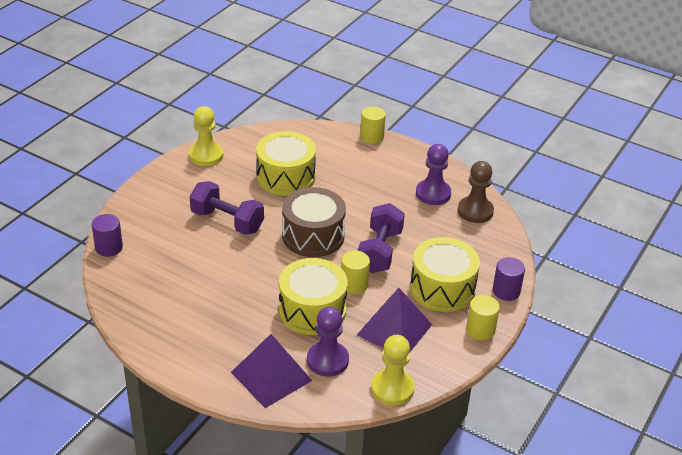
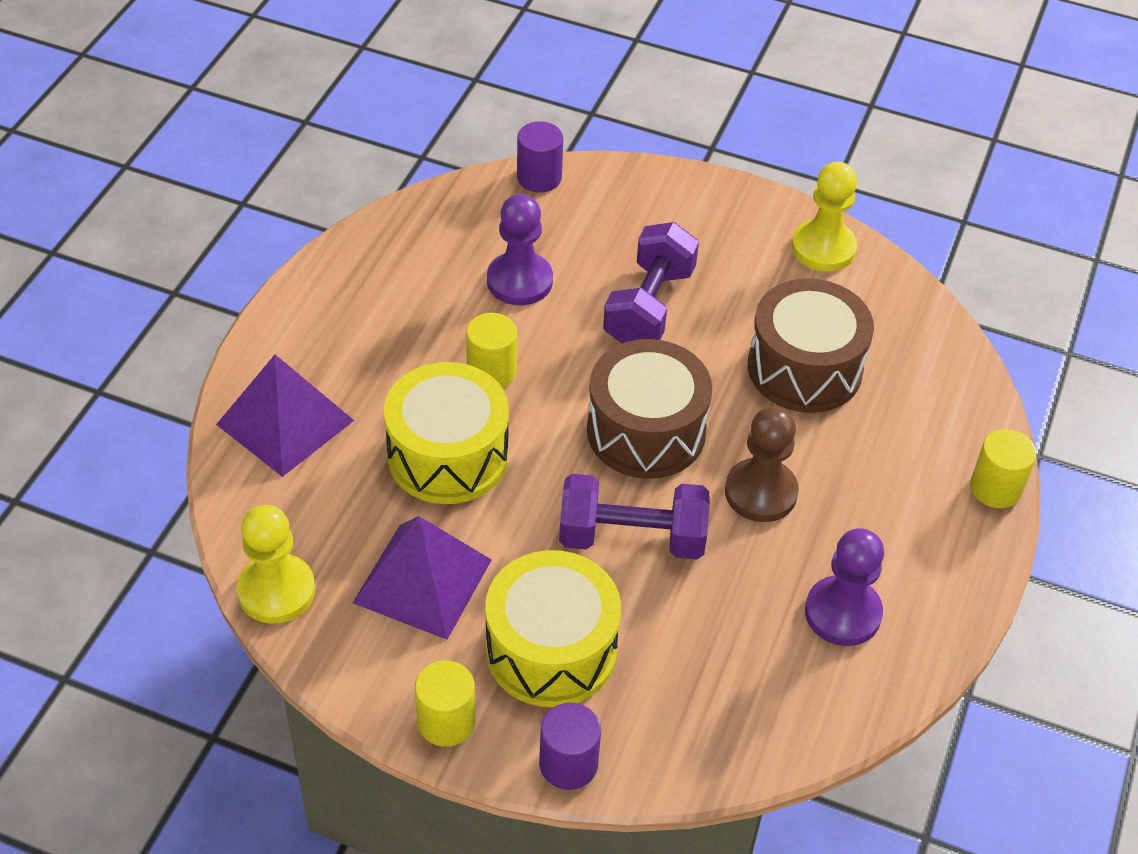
camera: 80 degrees right, 10 degrees up
yellow drum [256,131,316,196] -> brown drum [748,278,874,413]
purple pawn [307,307,349,377] -> purple pawn moved to [487,194,553,305]
yellow cylinder [341,250,370,294] -> yellow cylinder moved to [466,313,517,388]
brown pawn [458,161,494,223] -> brown pawn moved to [725,406,799,522]

